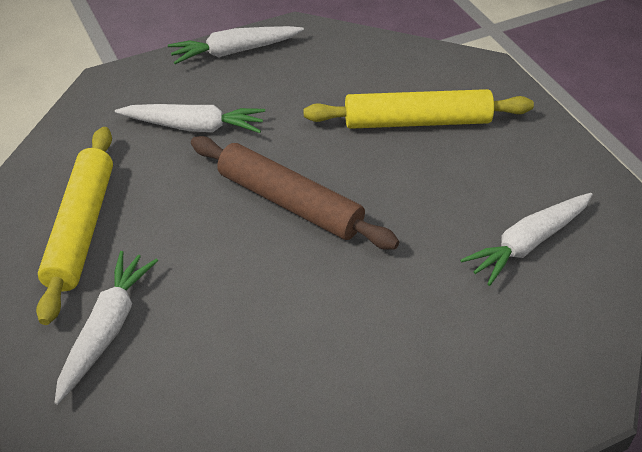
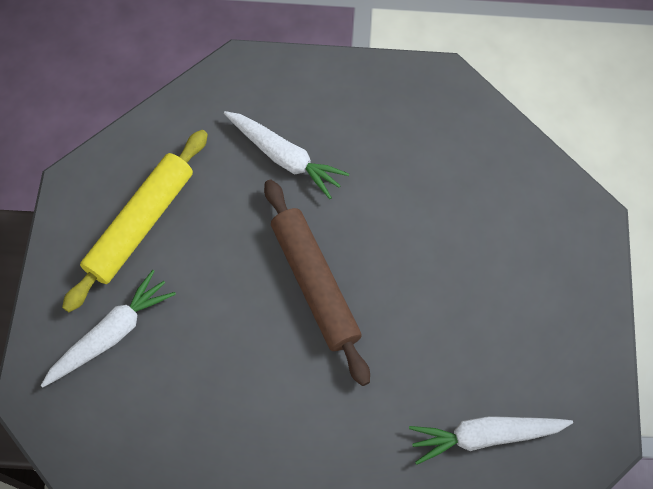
camera: 30 degrees right, 20 degrees up
white carrot [168,26,304,64] -> none
yellow rolling pin [303,89,534,129] -> none

